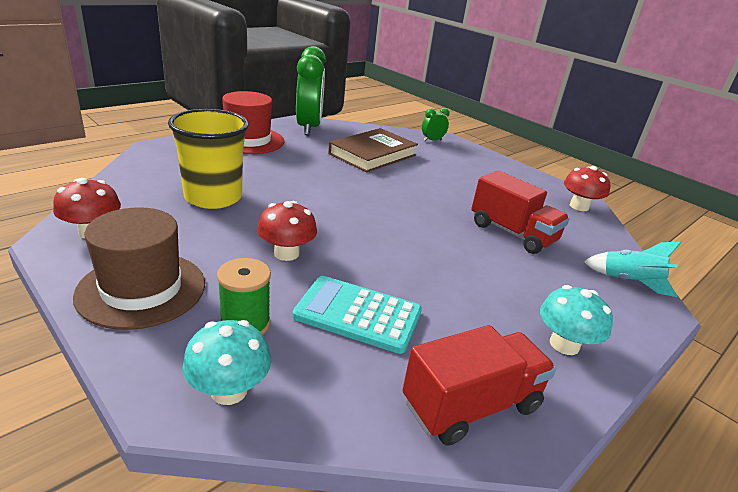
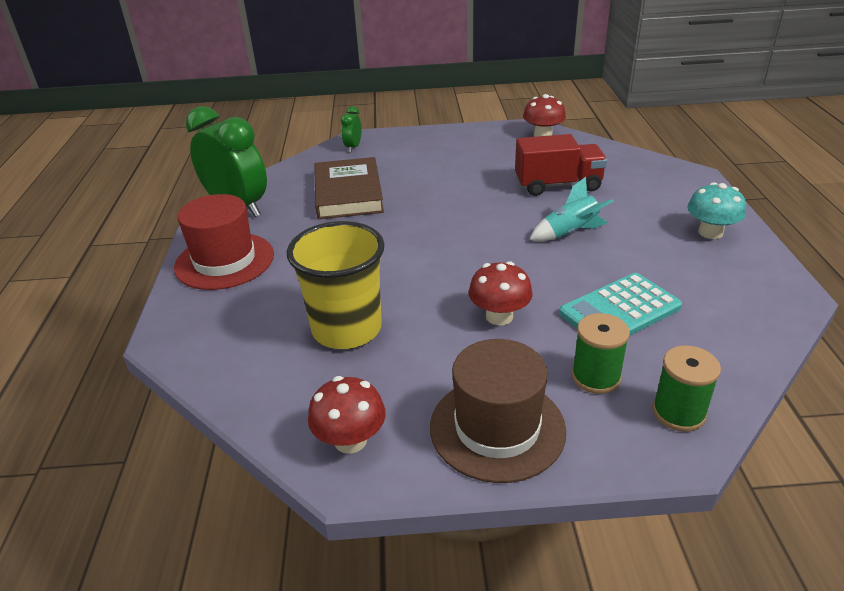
camera: 45 degrees left, 5 degrees up
turquoise mushroom [182,320,271,405] -> green spool [652,345,721,432]
red truck [403,325,556,446] -> none
turquoise rocket [583,241,681,297] -> turquoise rocket moved to [529,177,614,241]

